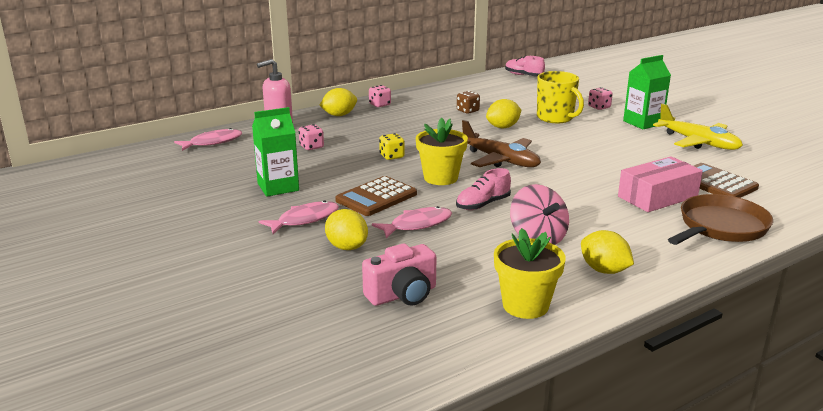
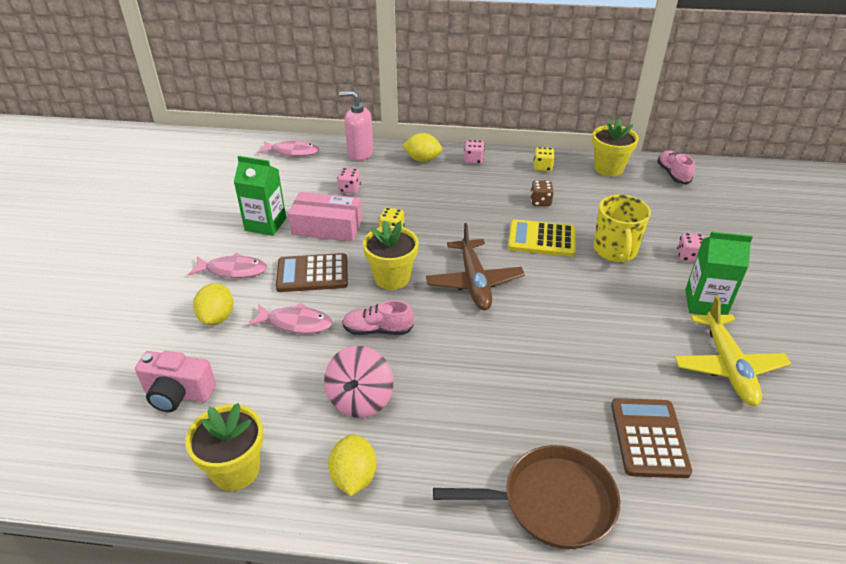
camera: 40 degrees right, 15 degrees up
yellow lemon [486,99,521,128] -> yellow calculator [508,219,576,257]
pink box [618,156,703,212] -> pink box moved to [288,192,362,242]
none -> yellow dice [533,147,555,171]
none -> yellow flower pot [592,119,639,176]

